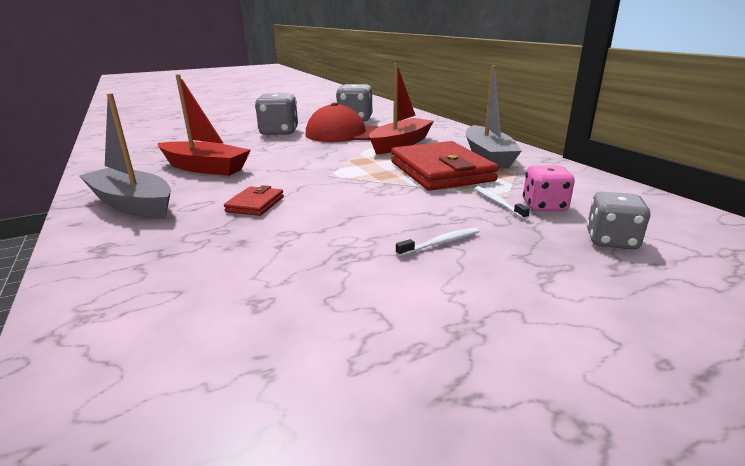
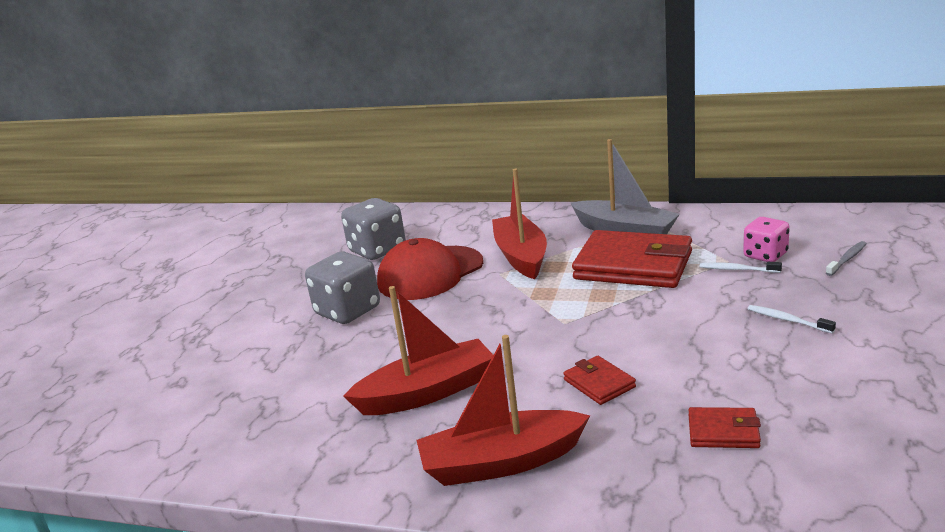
camera: 45 degrees left, 0 degrees up
grey boat [79,93,171,219] -> red boat [416,335,590,486]
white toothbrush [396,228,479,256] -> white toothbrush turned 60 degrees counterclockwise [748,305,836,334]
grey dice [587,192,651,250] -> grey toothbrush [826,241,867,276]
none -> red wallet [689,407,761,448]

